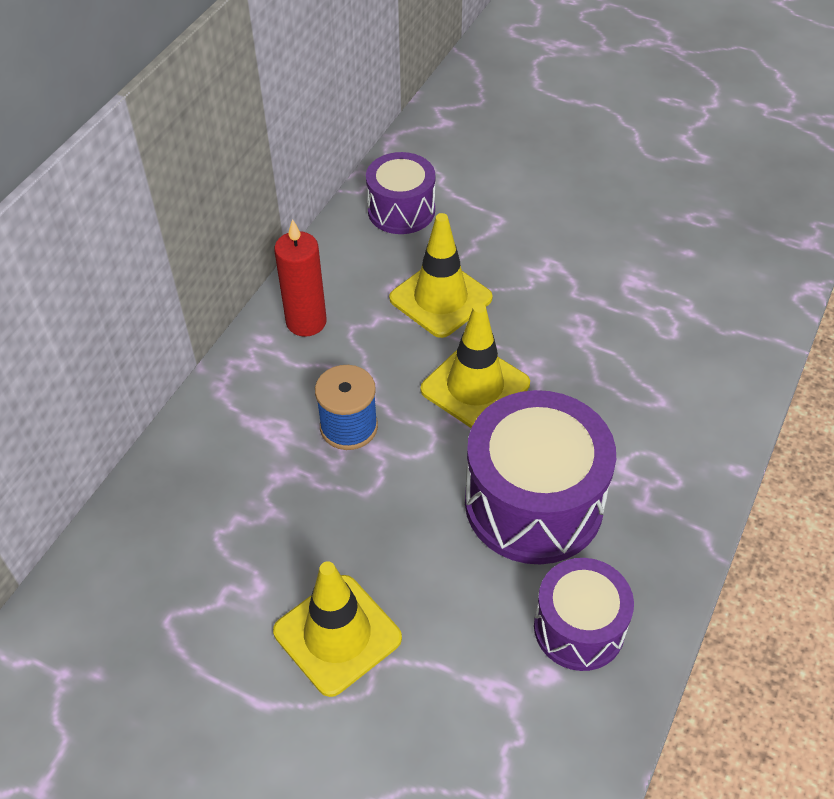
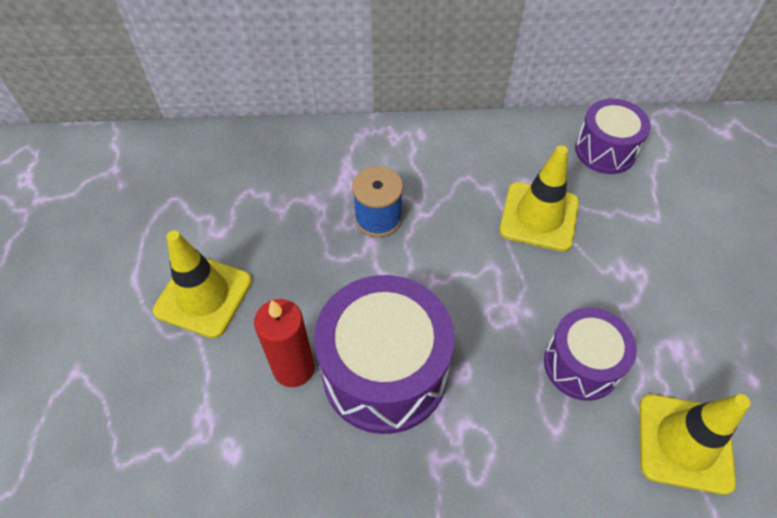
camera: 60 degrees right, 5 degrees up
red candle [274,219,327,337] -> red candle moved to [254,299,314,387]
yellow traffic cone [421,303,530,428] -> yellow traffic cone moved to [639,394,750,495]
purple drum [534,558,634,671] -> purple drum moved to [544,307,637,401]

